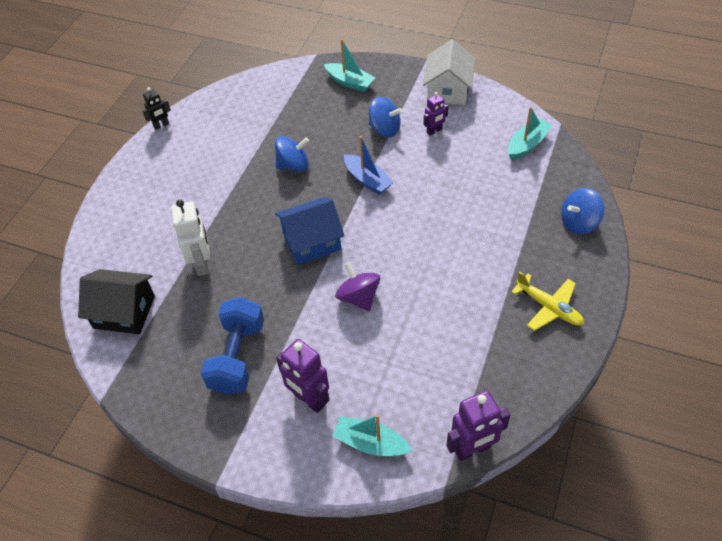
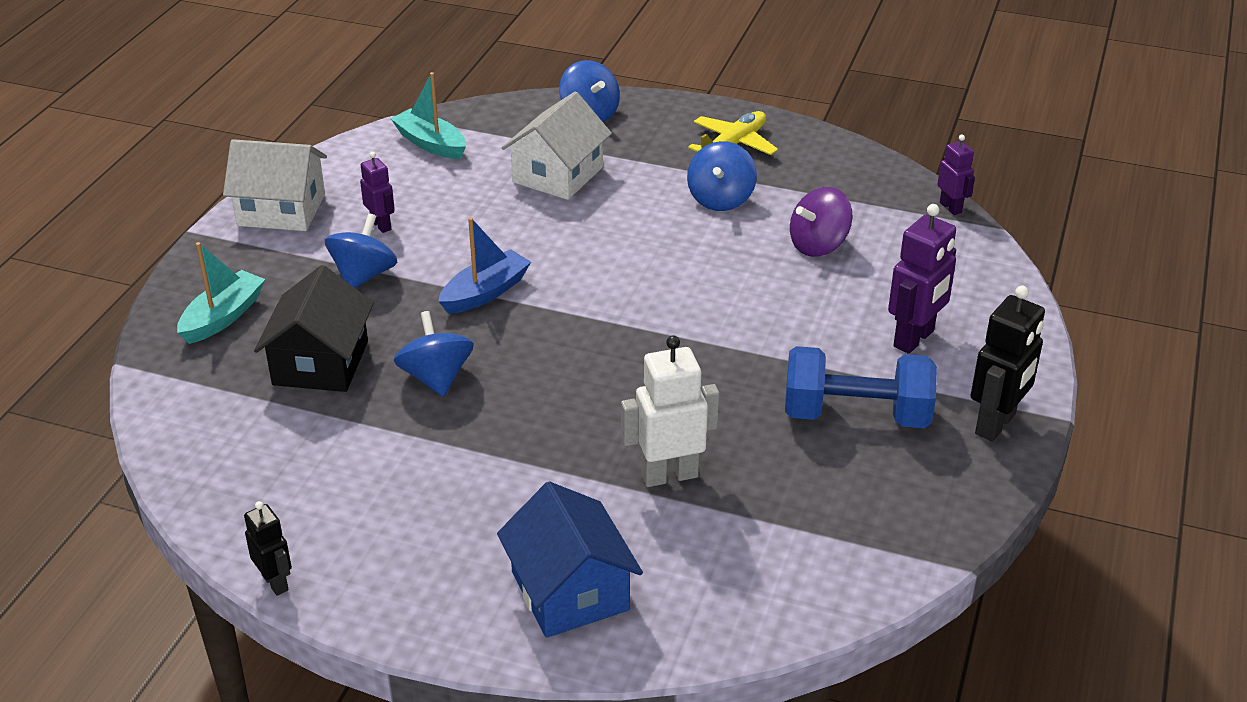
camera: 95 degrees left, 15 degrees down
black house [78,269,155,334] -> black house moved to [254,265,374,392]
blue house [275,197,345,265] -> blue house moved to [497,482,643,638]
turquoise boat [332,414,412,456] -> none
purple spinning top [335,262,380,311] -> purple spinning top moved to [790,187,853,257]
purple robot [446,391,510,461] -> purple robot [937,135,975,215], size x0.59
none -> white house [501,91,612,200]
none -> blue spinning top [687,141,757,211]
none -> black robot [971,286,1045,441]

